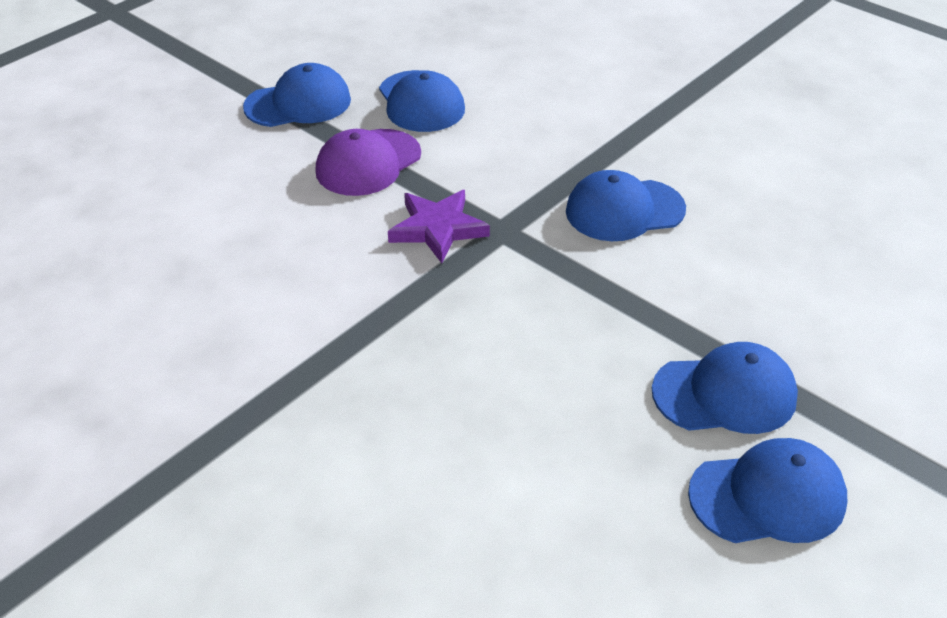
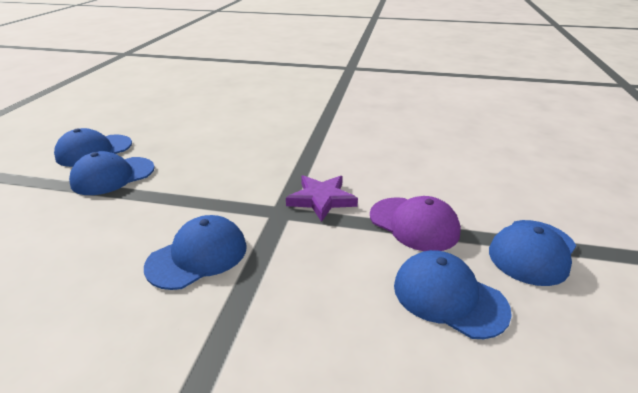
camera: 150 degrees right, 10 degrees down
purple cap [315,129,421,196] -> purple cap turned 120 degrees clockwise [370,196,461,251]

